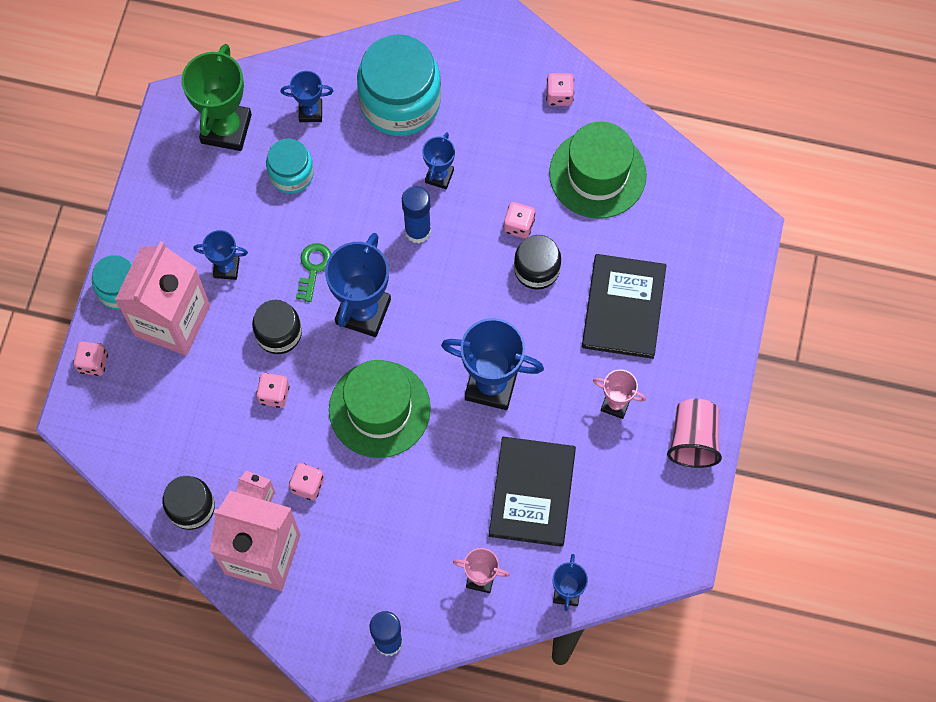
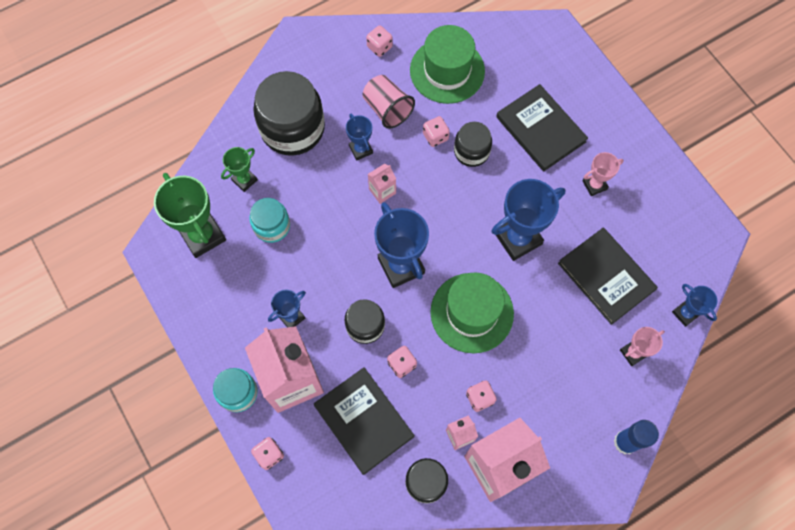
camera: 45 degrees left, 0 degrees up
blue trophy [281,71,334,122] -> green trophy [221,147,258,192]
green key [296,243,331,302] -> none
turquoise jar [357,34,441,136] -> black jar [253,71,325,156]
blue glue stick [402,186,431,244] -> pink carton [368,164,396,204]
pink cup [667,399,722,468] -> pink cup moved to [362,75,415,129]
none -> black book [314,367,414,475]

